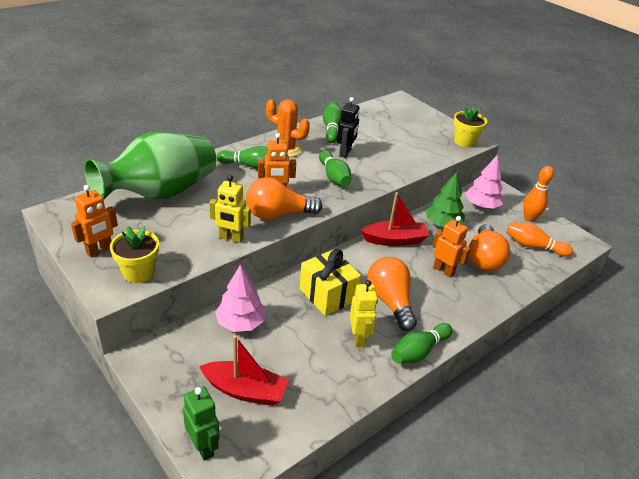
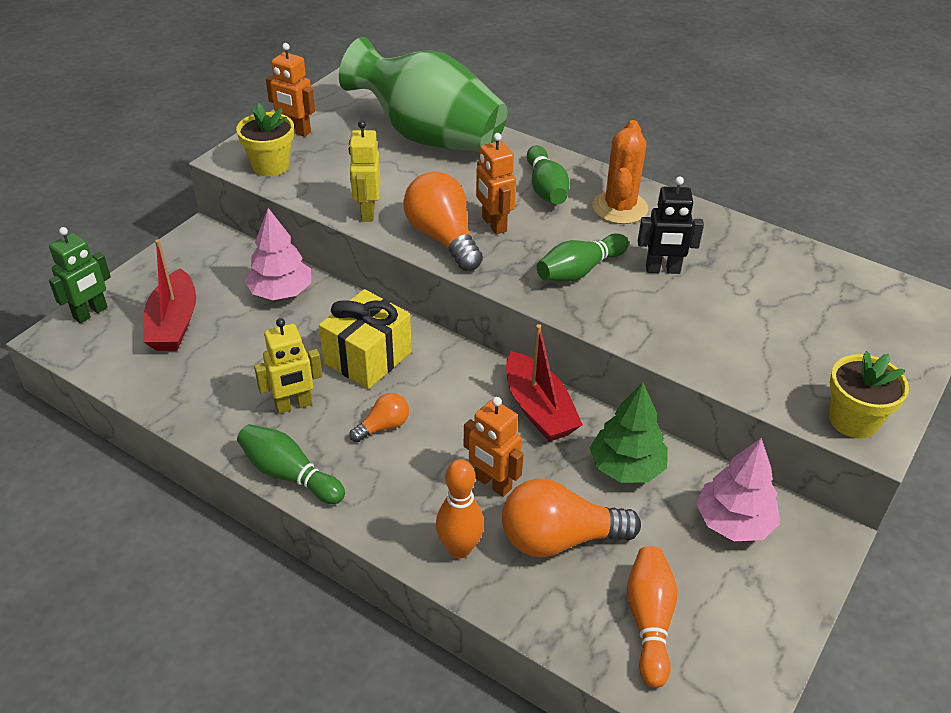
camera: 75 degrees right, 5 degrees up
green bowling pin [323,102,342,143] -> none
orange light bulb [367,257,417,331] -> orange light bulb [350,393,409,442], size x0.51
orange robot [432,216,471,278] -> orange robot turned 105 degrees clockwise [464,397,523,497]
orange bowling pin [523,166,554,222] -> orange bowling pin moved to [436,459,484,558]

